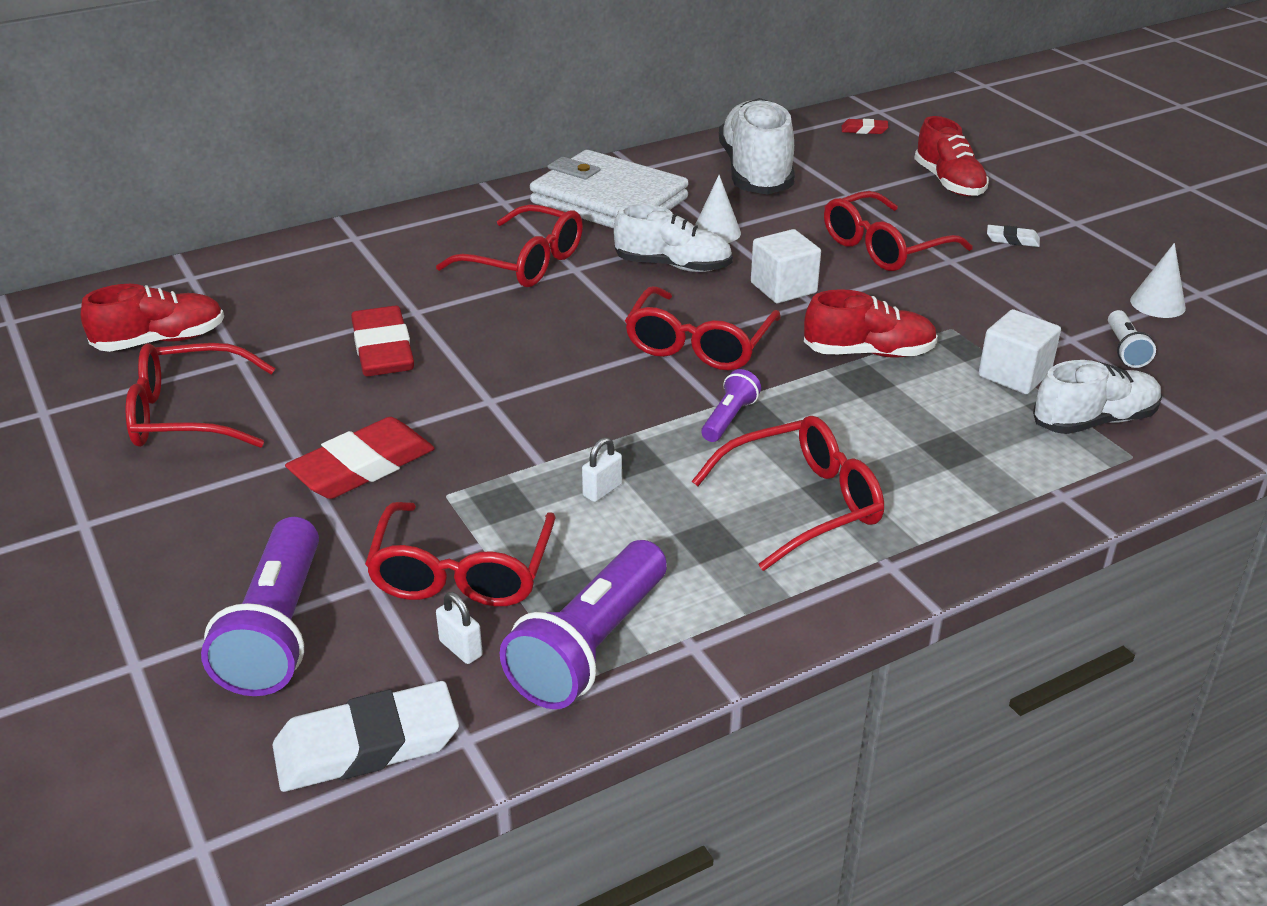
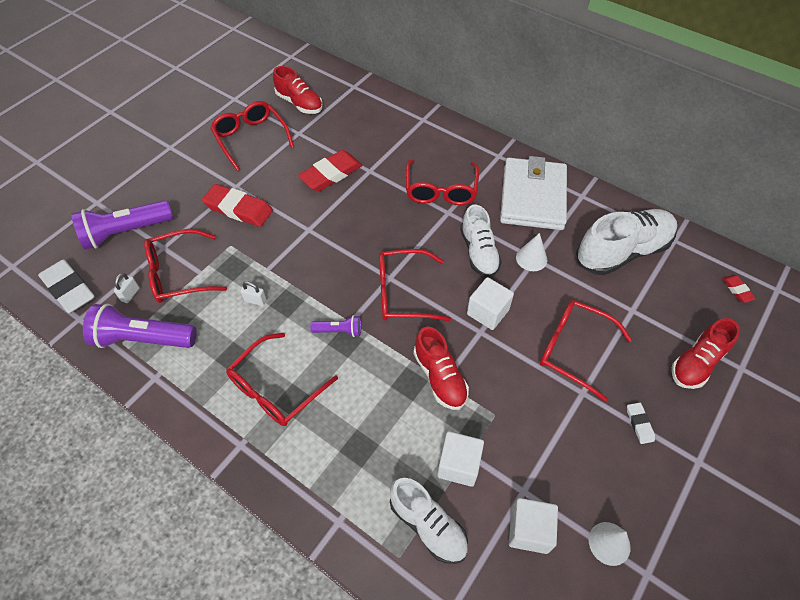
camera: 65 degrees right, 20 degrees up
red glasses [692,416,884,571] -> red glasses turned 90 degrees clockwise [226,333,338,426]
white flashlight [1108,310,1156,368] -> white cube [509,498,558,554]

